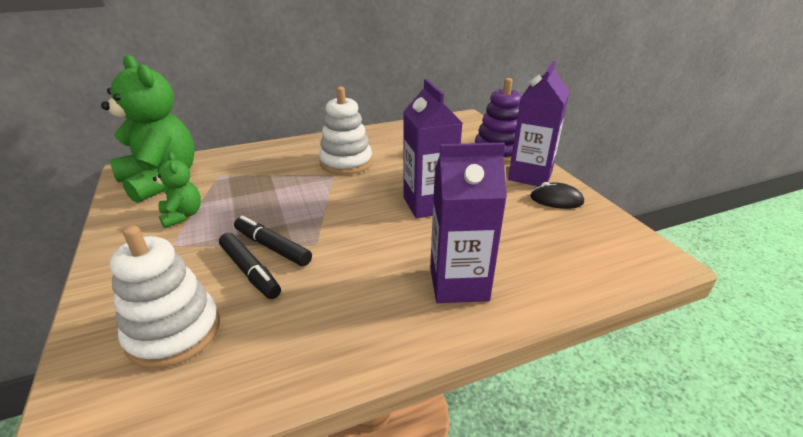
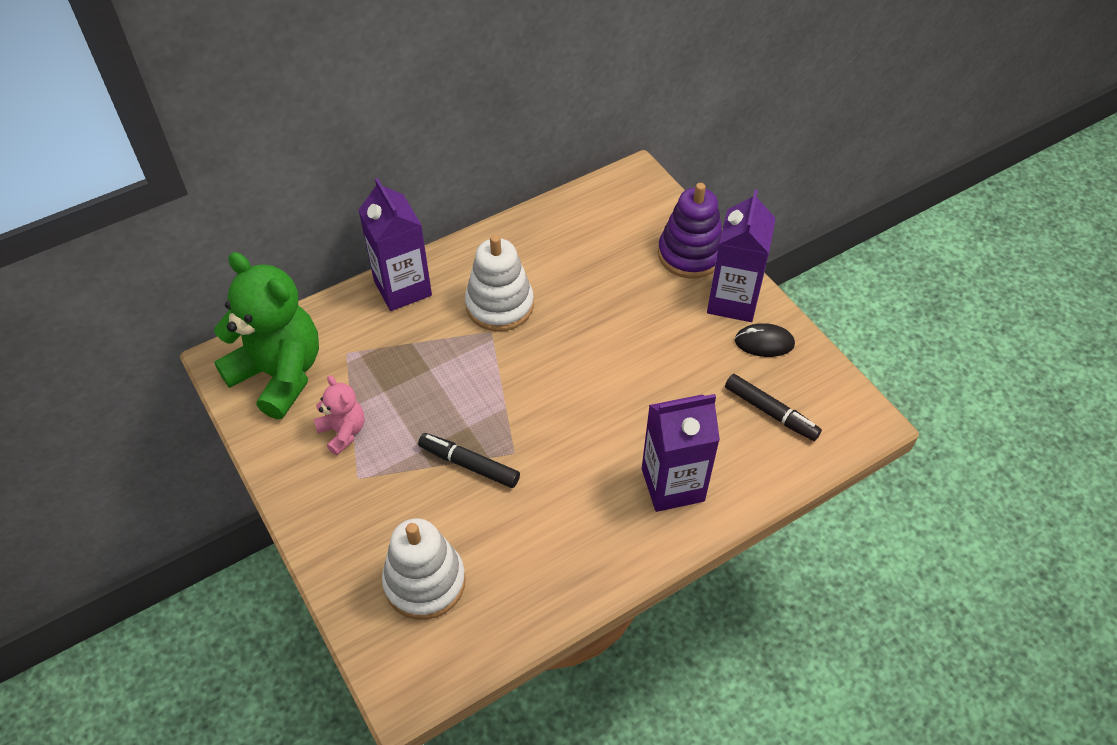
camera: 10 degrees left, 20 degrees up
green teddy bear [153,152,201,228] -> pink teddy bear [314,375,364,455]
black marker [219,233,281,299] -> black marker moved to [725,374,822,441]
purple carton [403,79,463,218] -> purple carton moved to [358,178,432,311]

